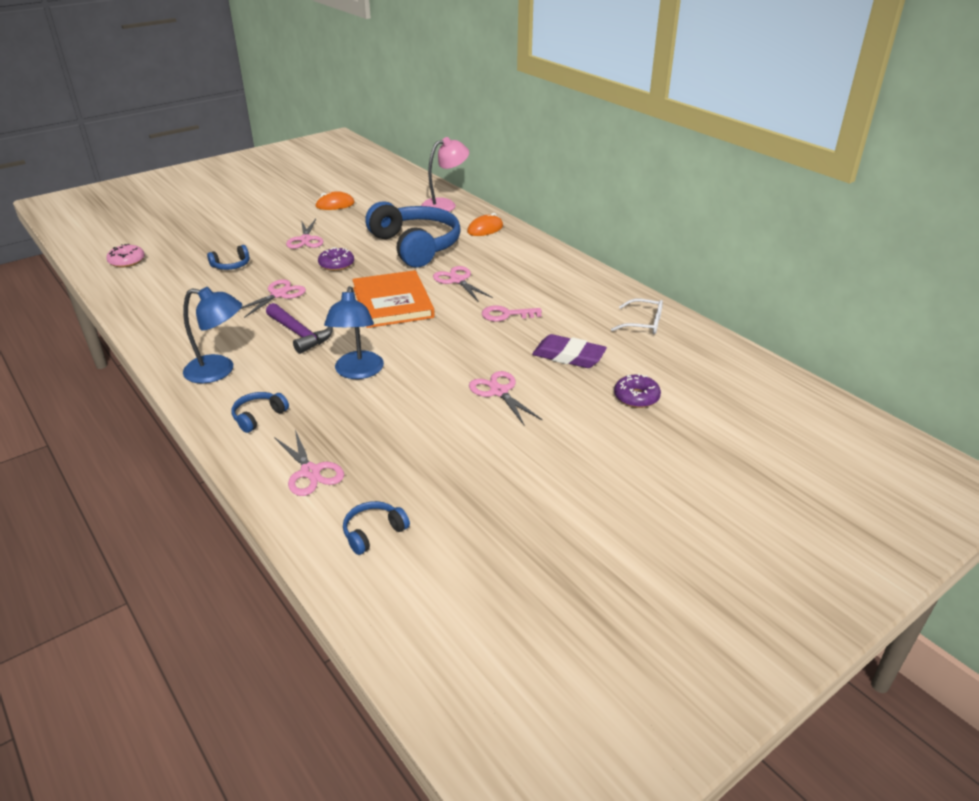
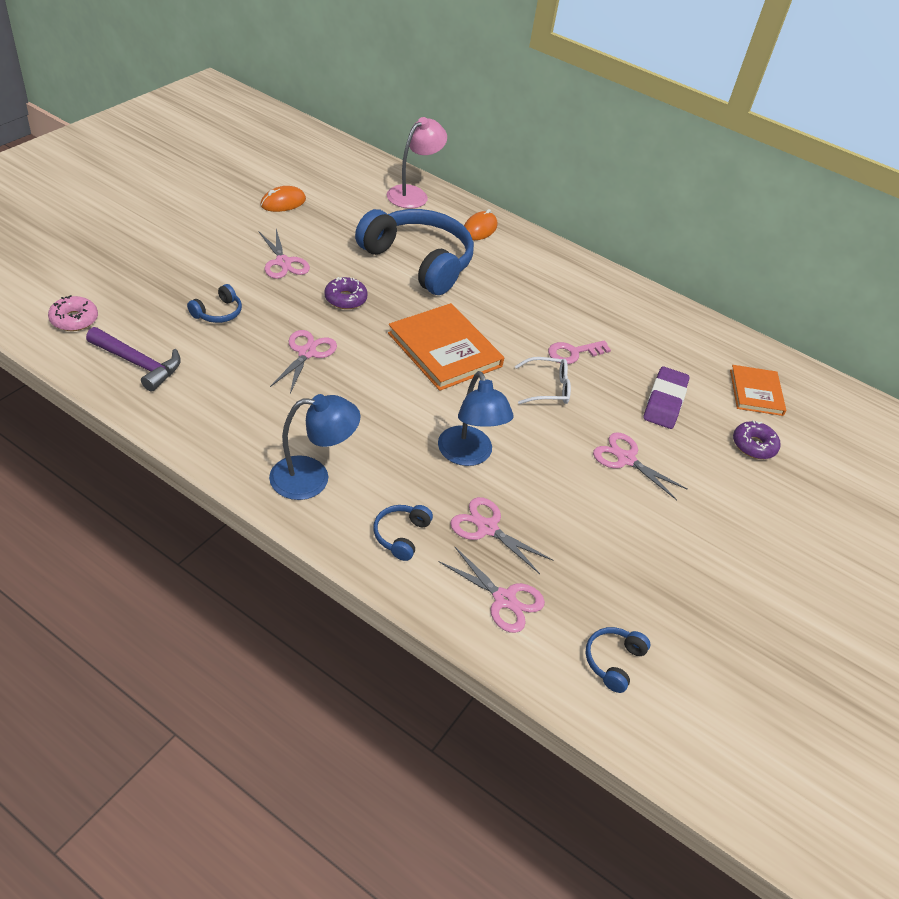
camera: 25 degrees left, 10 degrees up
purple hammer [266,303,333,354] -> purple hammer moved to [86,327,181,392]
pink scissors [433,266,493,301] -> pink scissors moved to [450,497,553,574]
purple eraser [532,334,607,368] -> purple eraser turned 75 degrees counterclockwise [643,366,690,429]
white glasses [611,299,663,334] -> white glasses moved to [515,357,571,404]
none -> orange book [730,365,786,416]

